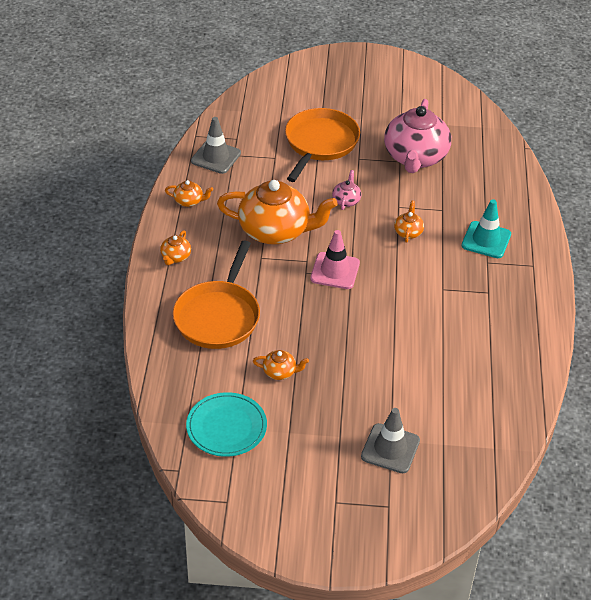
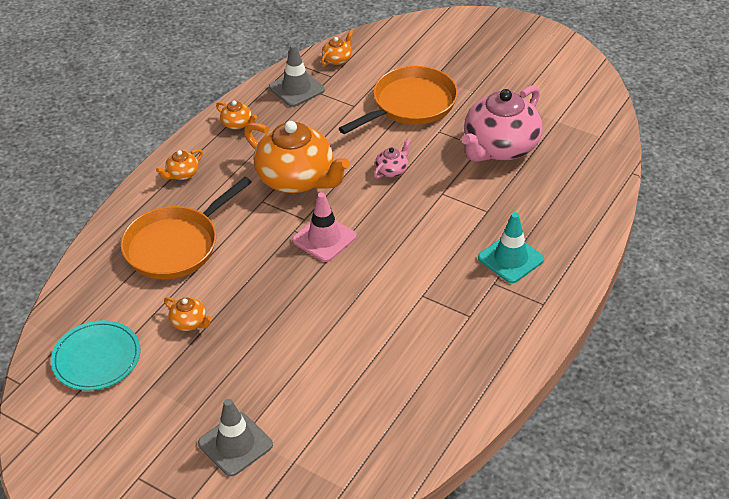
camera: 30 degrees right, 0 degrees up
orange teapot [394,201,424,243] -> orange teapot moved to [321,30,353,66]

